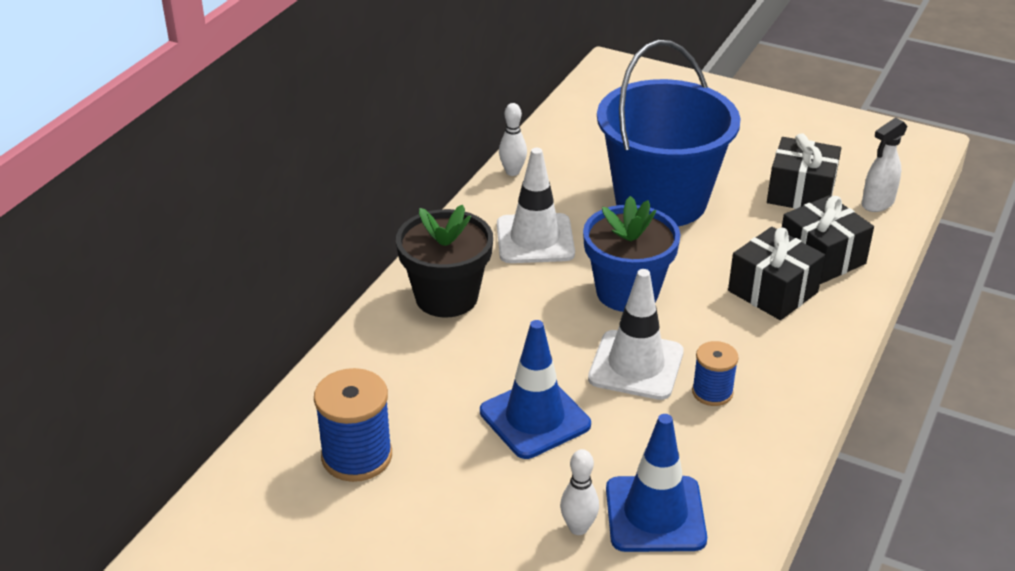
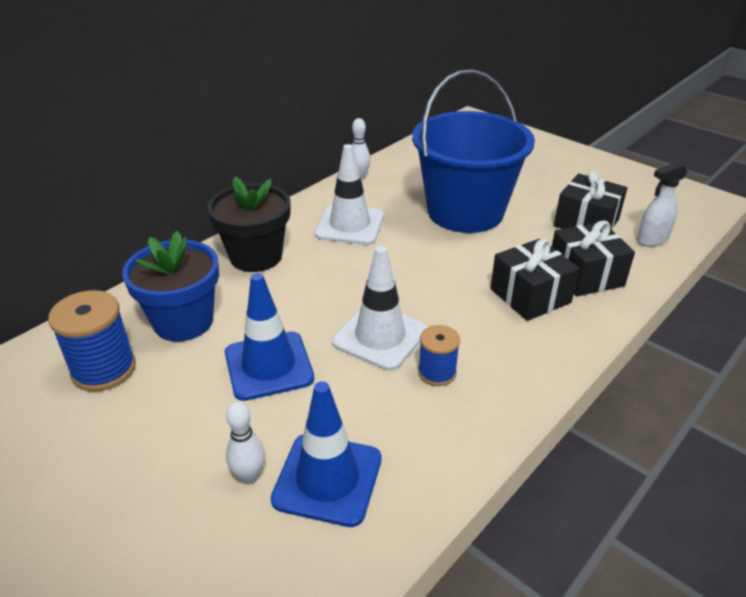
camera: 15 degrees right, 0 degrees up
blue flower pot [583,196,681,312] -> blue flower pot moved to [122,231,219,341]

